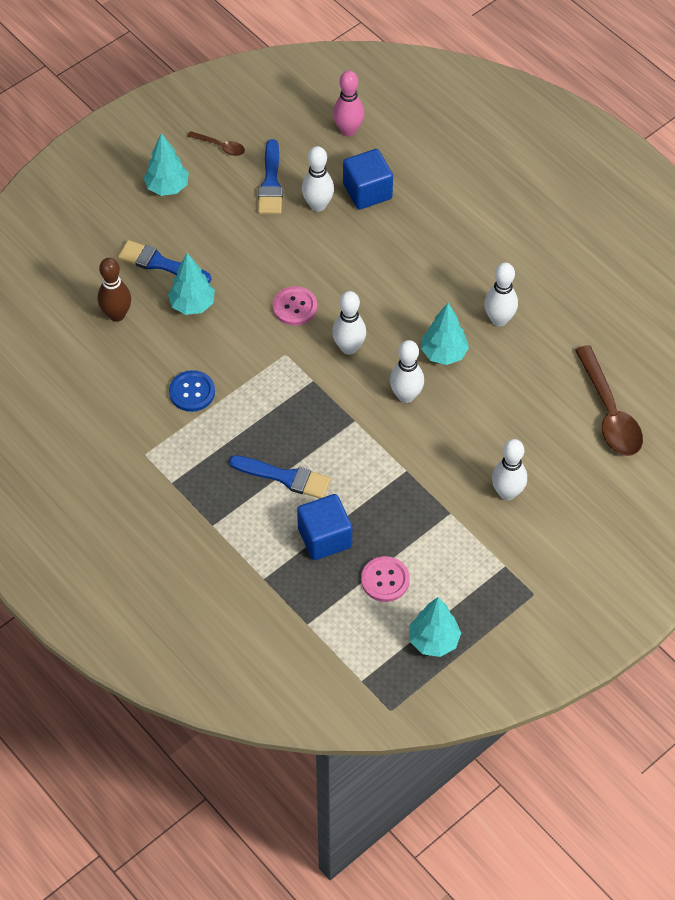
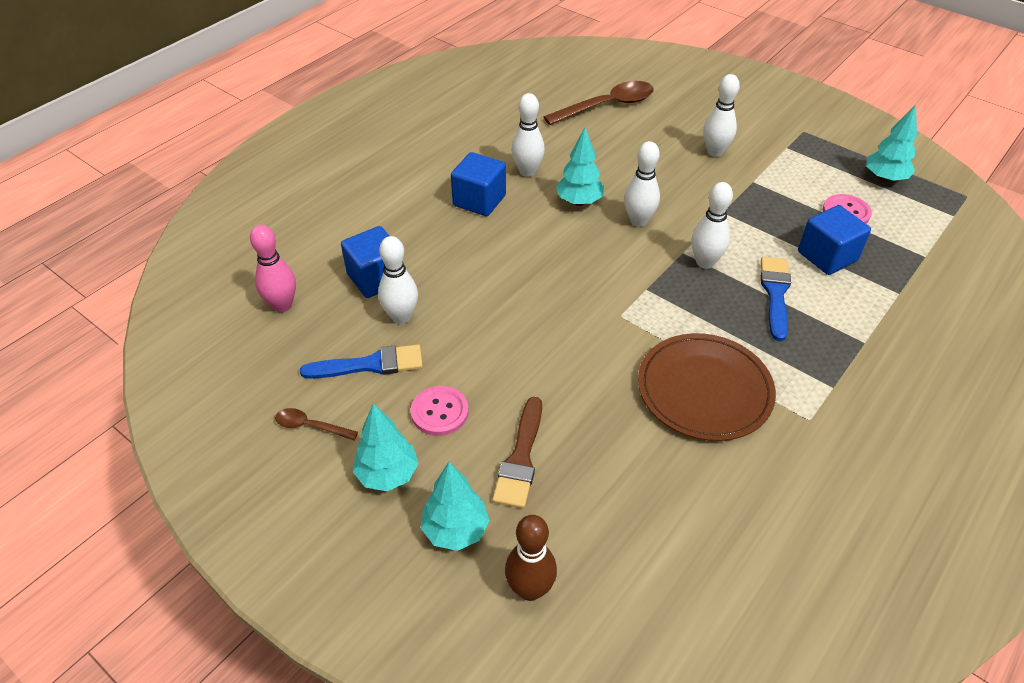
camera: 100 degrees left, 10 degrees down
brown bowling pin [98,258,131,322] -> brown bowling pin moved to [505,515,557,601]
blue brush [118,240,211,283] -> brown brush [492,397,542,509]
turquoise tree [168,253,215,315] -> turquoise tree moved to [421,462,490,551]
blue button [169,370,215,412] -> brown plate [638,333,776,441]
brown spoon [187,131,245,156] -> brown spoon turned 90 degrees counterclockwise [275,408,358,440]
pink button [273,286,317,326] -> pink button moved to [411,386,469,436]
white bowling pin [332,291,366,355] -> white bowling pin moved to [692,182,733,269]
none -> blue cube [451,152,506,216]

